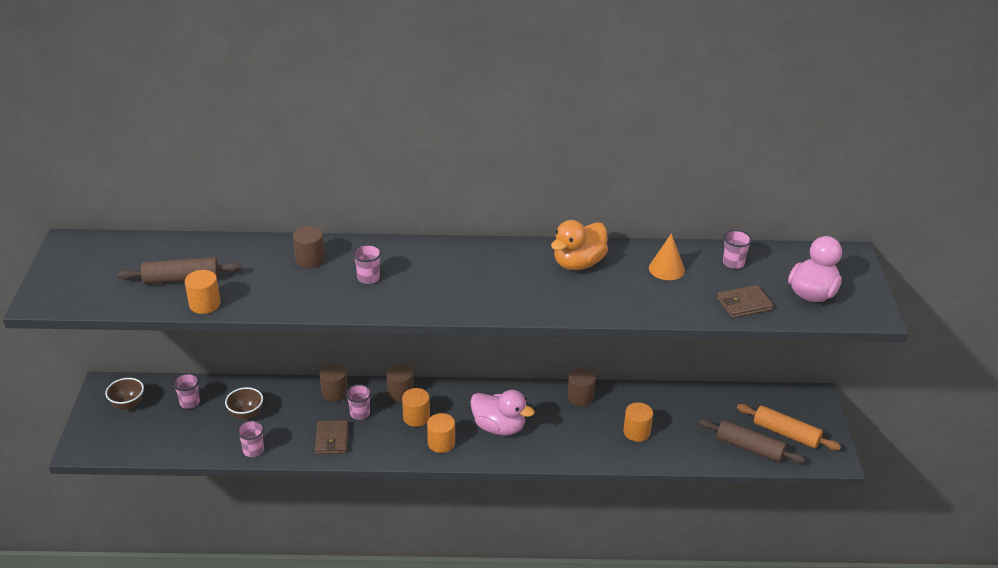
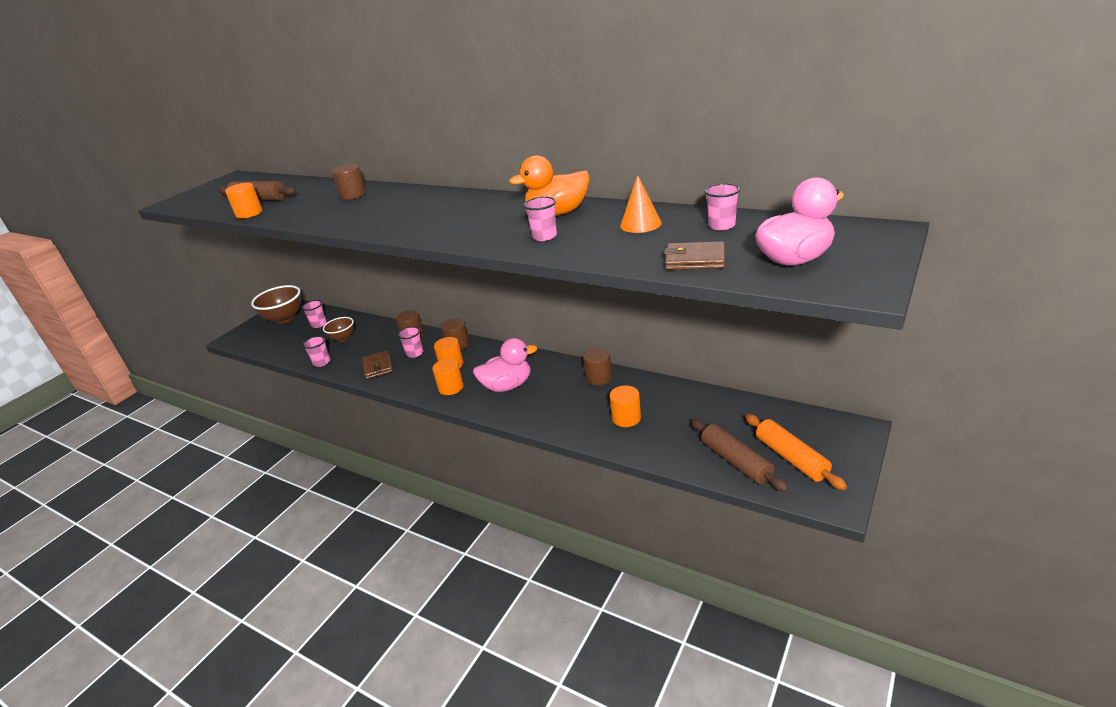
camera: 35 degrees right, 5 degrees down
brown bowl [105,378,144,410] -> brown bowl [251,285,301,324], size x1.67
brown wallet [315,420,349,454] -> brown wallet turned 45 degrees counterclockwise [362,350,393,379]
pink cup [353,244,382,284] -> pink cup moved to [524,197,557,241]
pink duck [470,390,535,436] -> pink duck turned 75 degrees counterclockwise [473,338,537,392]

